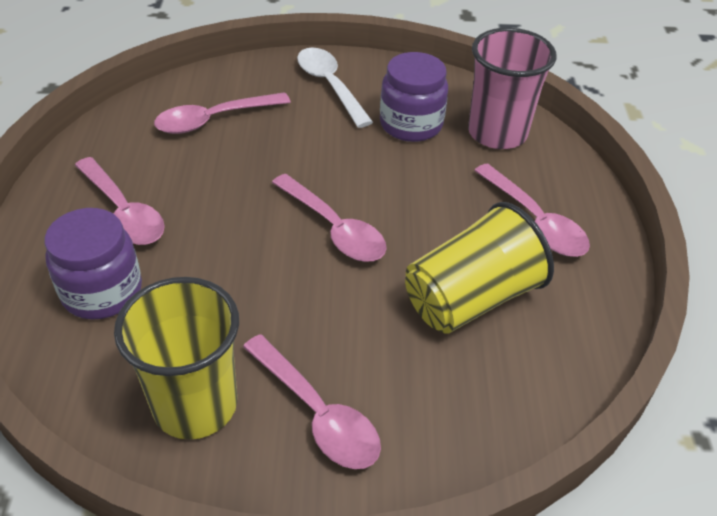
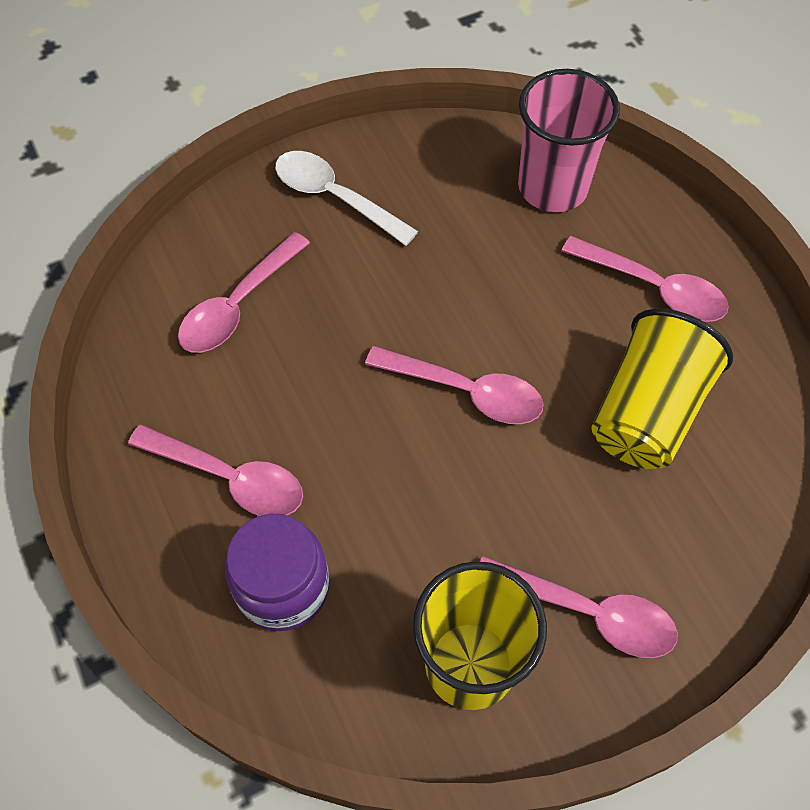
camera: 25 degrees left, 15 degrees up
purple jar [380,52,448,142] -> none

